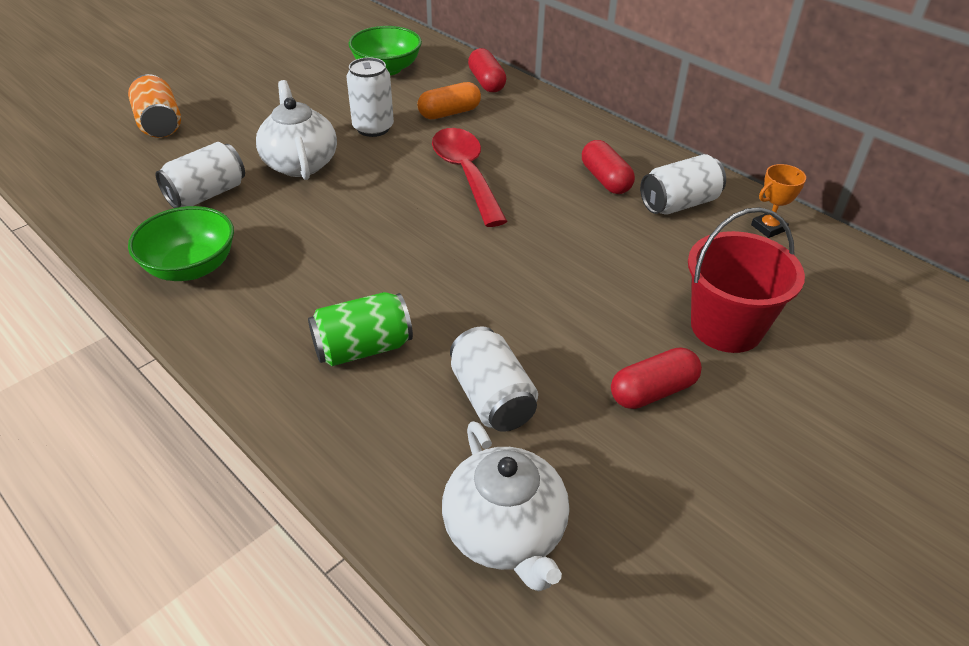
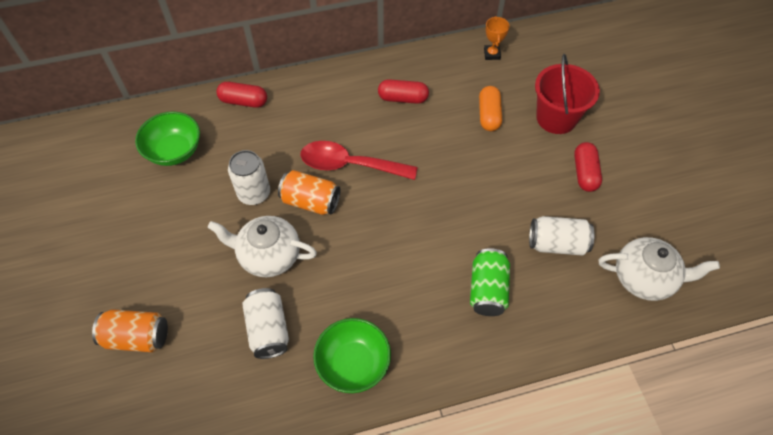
camera: 60 degrees left, 15 degrees up
orange capsule [418,82,481,119] -> orange capsule moved to [479,86,502,131]
white can [640,154,726,215] -> none
none -> orange can [278,170,341,215]

